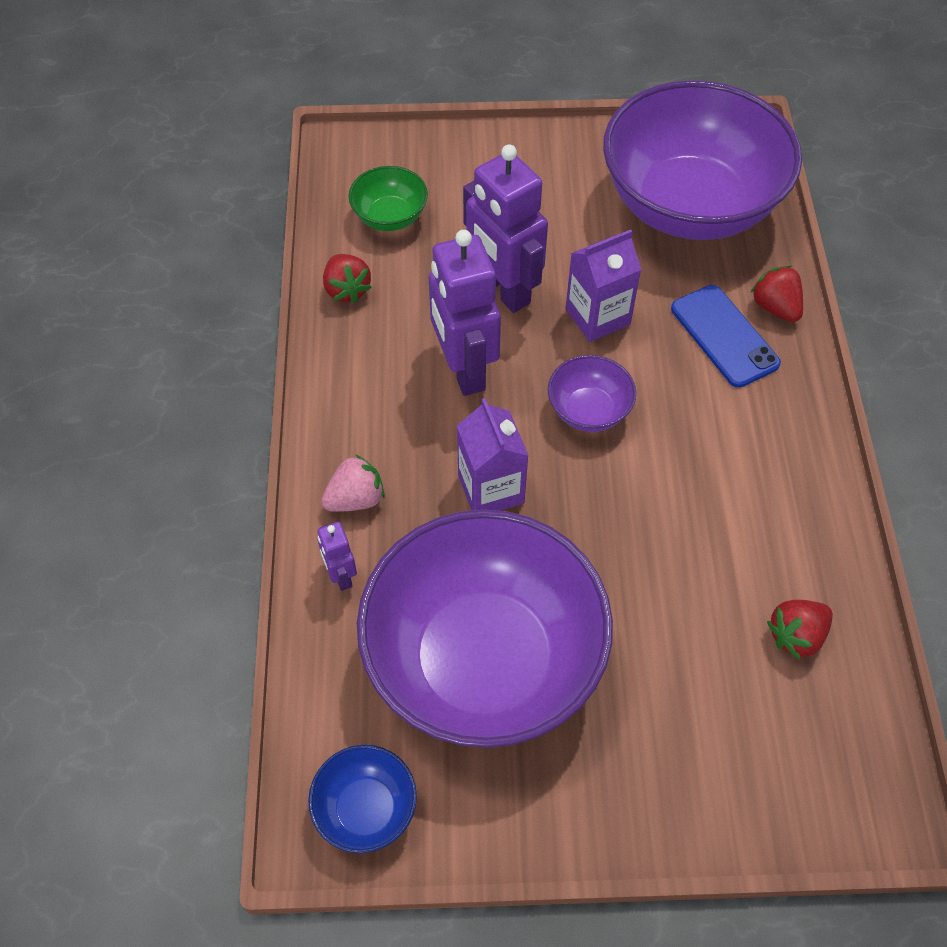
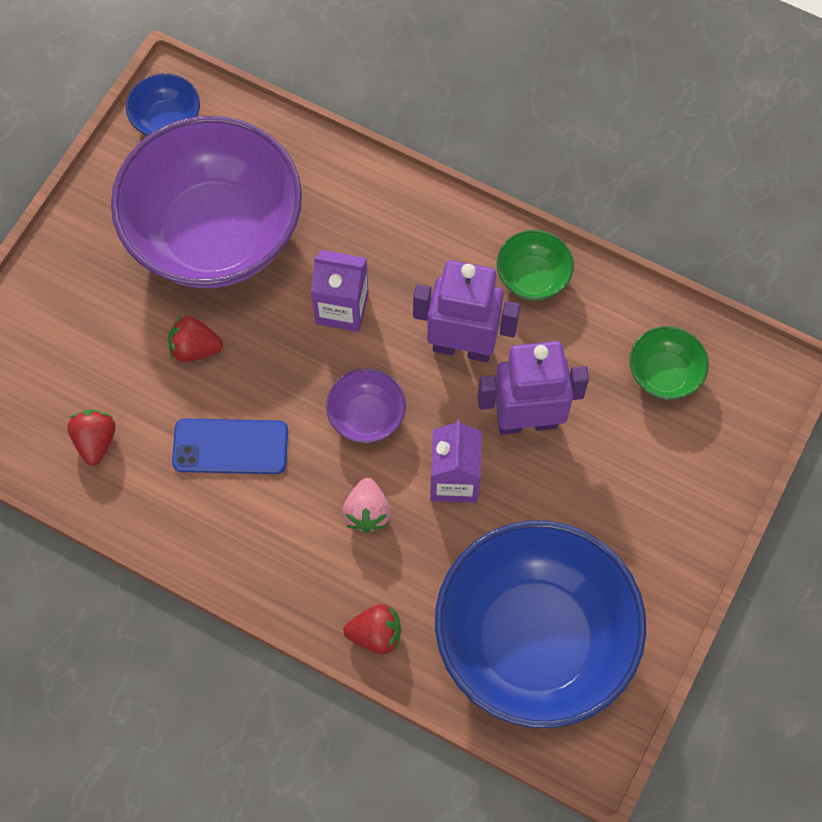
camera: 120 degrees right, 10 degrees up
purple robot [318,522,357,591] -> none
pink strawberry [321,454,385,512] -> pink strawberry moved to [342,478,391,533]
red strawberry [323,254,372,304] -> red strawberry moved to [168,315,223,362]
purple bowl [603,80,802,240] -> blue bowl [435,520,646,728]
blue phone [671,285,781,388] -> blue phone moved to [172,419,288,474]
none -> green bowl [497,230,574,301]

